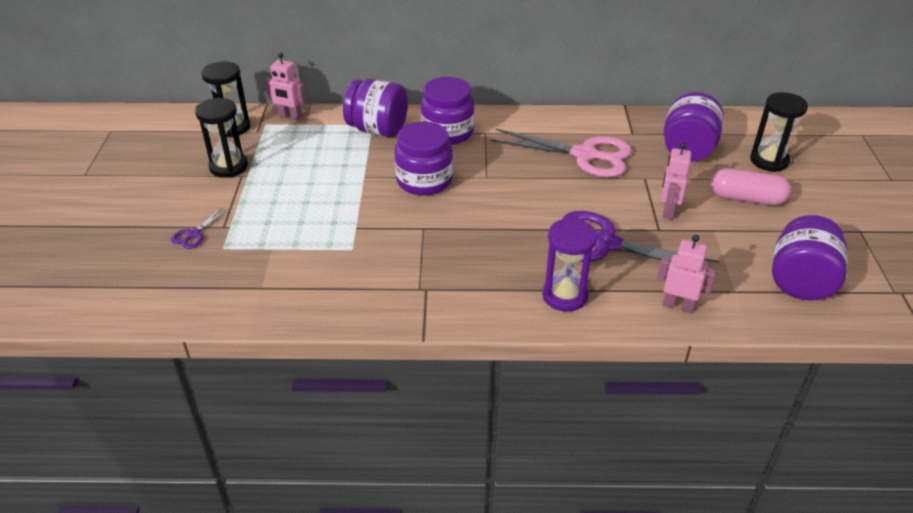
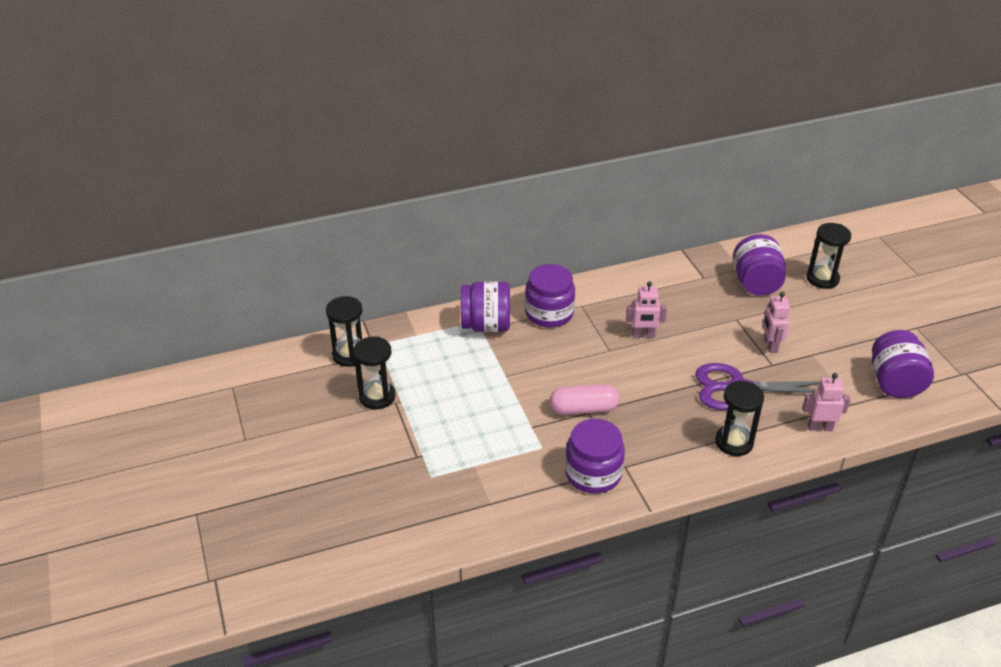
camera: 20 degrees left, 0 degrees up
purple scissors [171,207,228,249] -> none
pink robot [265,53,305,121] -> pink robot moved to [626,281,667,338]
purple jar [394,122,453,196] -> purple jar moved to [565,419,625,494]
pink scissors [490,129,632,177] -> none
purple hourglass [542,218,597,312] -> black hourglass [715,380,764,456]
pink capsule [711,168,791,205] -> pink capsule moved to [550,384,620,415]

